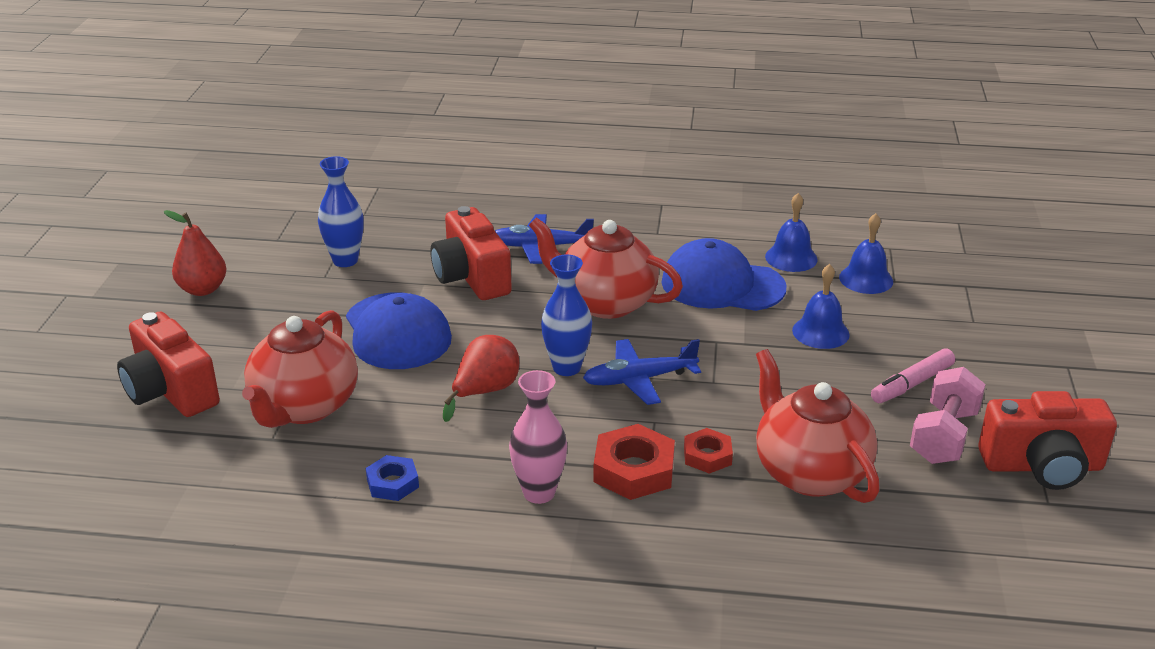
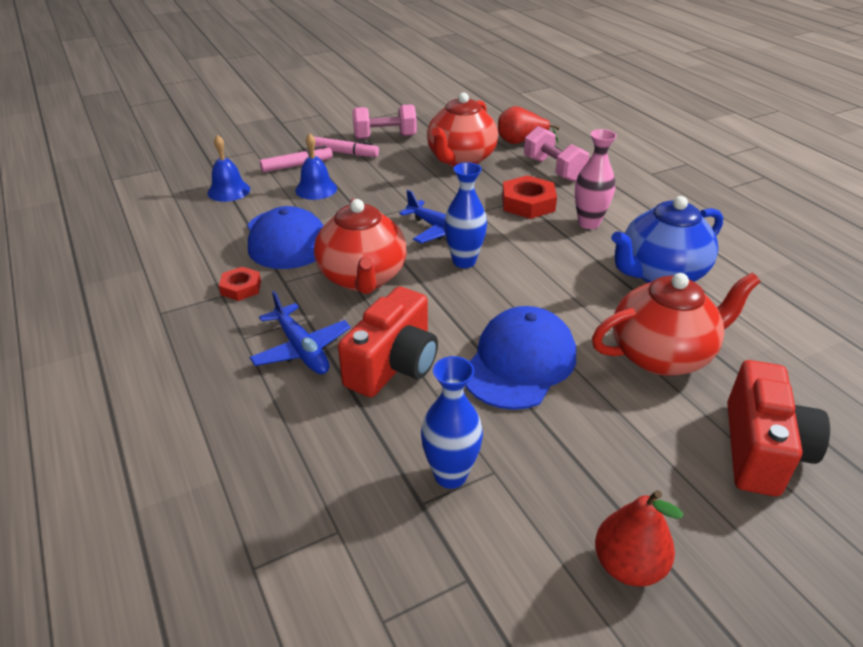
camera: 125 degrees left, 5 degrees up
blue nut [366,455,419,501] -> blue teapot [611,196,723,283]
red pear [443,335,519,422] -> red pear moved to [498,106,560,144]
red nut [684,428,733,474] -> red nut moved to [219,267,261,301]
blue bell [765,193,818,272] -> none
red camera [978,391,1117,490] -> none
none -> pink marker [260,146,333,172]
none -> pink dumbbell [524,126,589,182]

